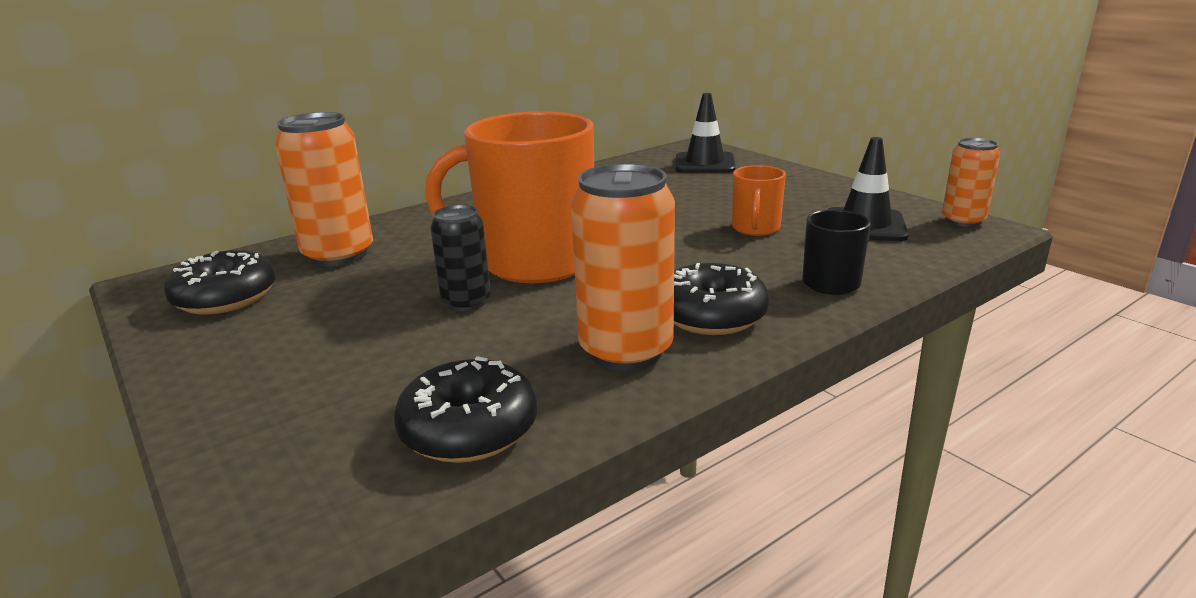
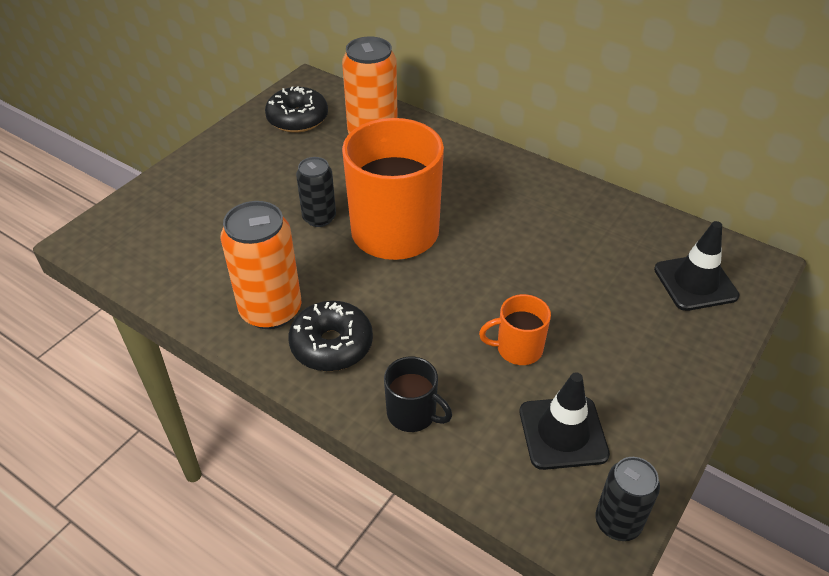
camera: 70 degrees right, 20 degrees up
black donut [394,356,537,463] -> none
orange can [942,138,1000,227] -> black can [595,457,660,541]

